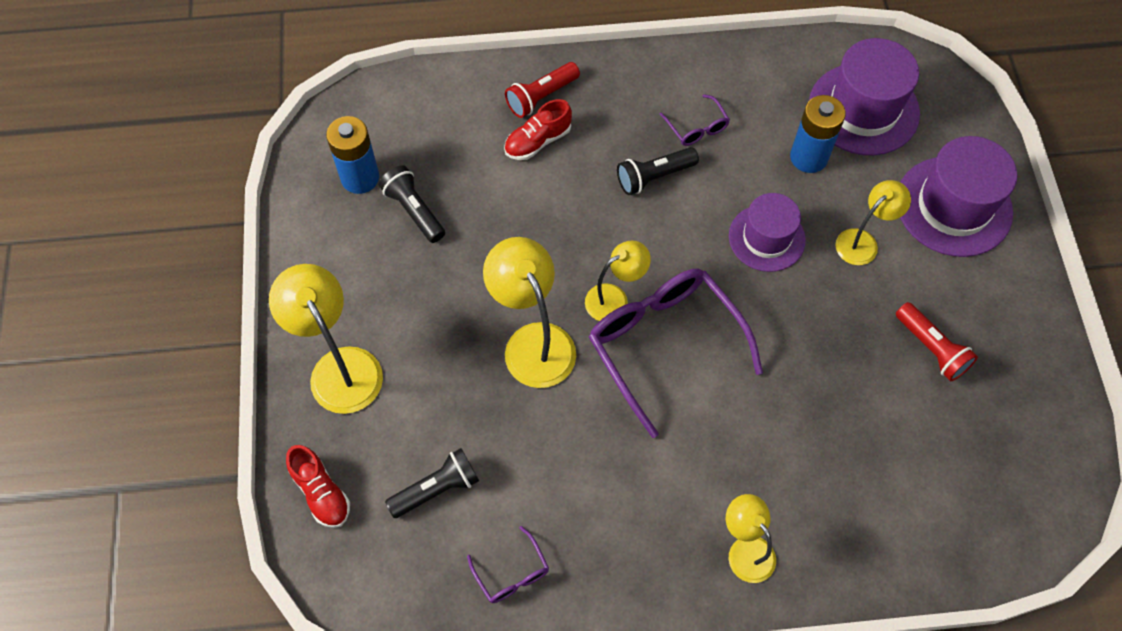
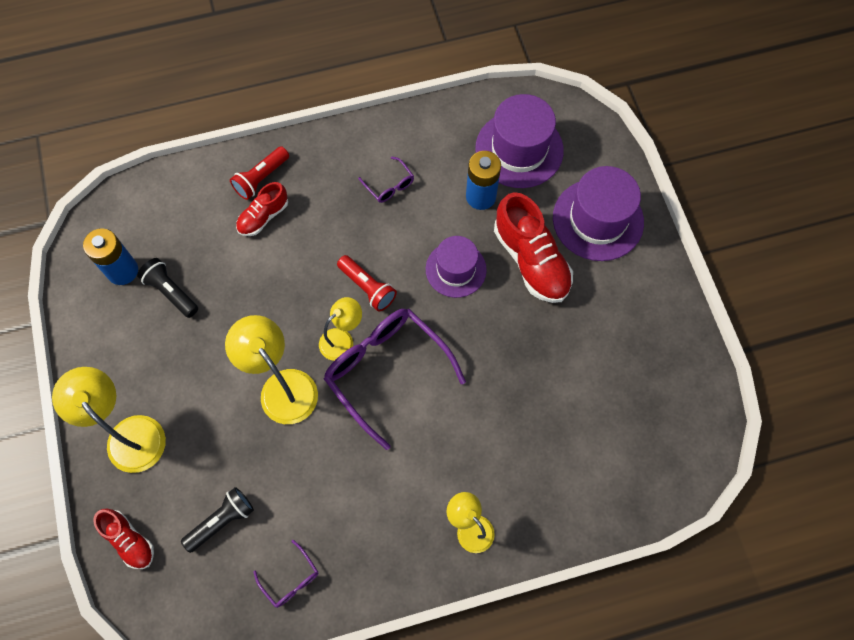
camera: 10 degrees left, 5 degrees up
black flashlight [617,147,699,195] -> none
yellow lamp [836,180,911,265] -> red shoe [494,192,573,303]
red flashlight [896,302,978,381] -> red flashlight moved to [337,255,397,311]

